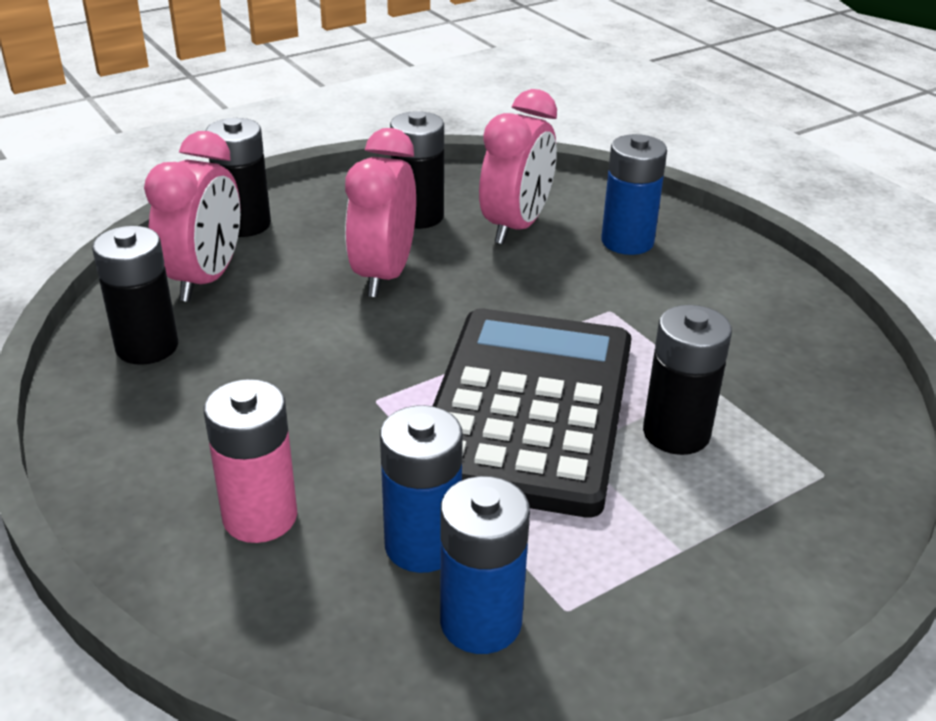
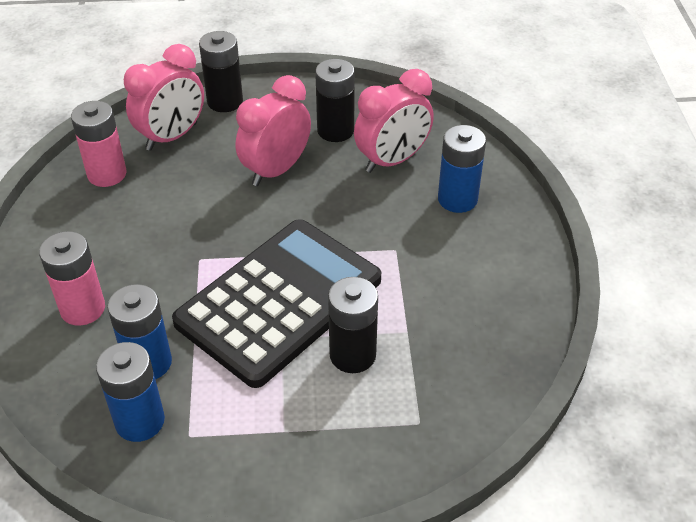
camera: 30 degrees right, 10 degrees up
black battery [92,226,178,365] -> pink battery [71,101,126,187]

